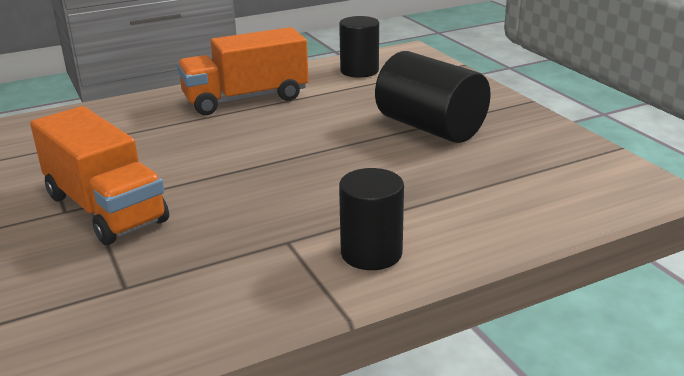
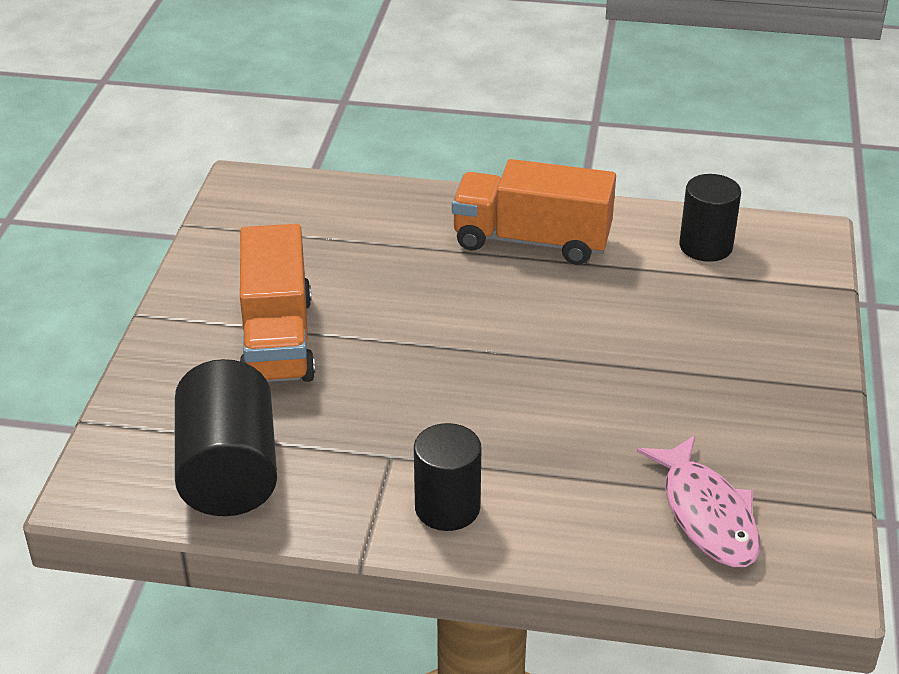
camera: 35 degrees right, 10 degrees up
black cylinder [375,51,491,143] -> black cylinder moved to [175,359,277,516]
none -> pink fish [637,435,760,567]

